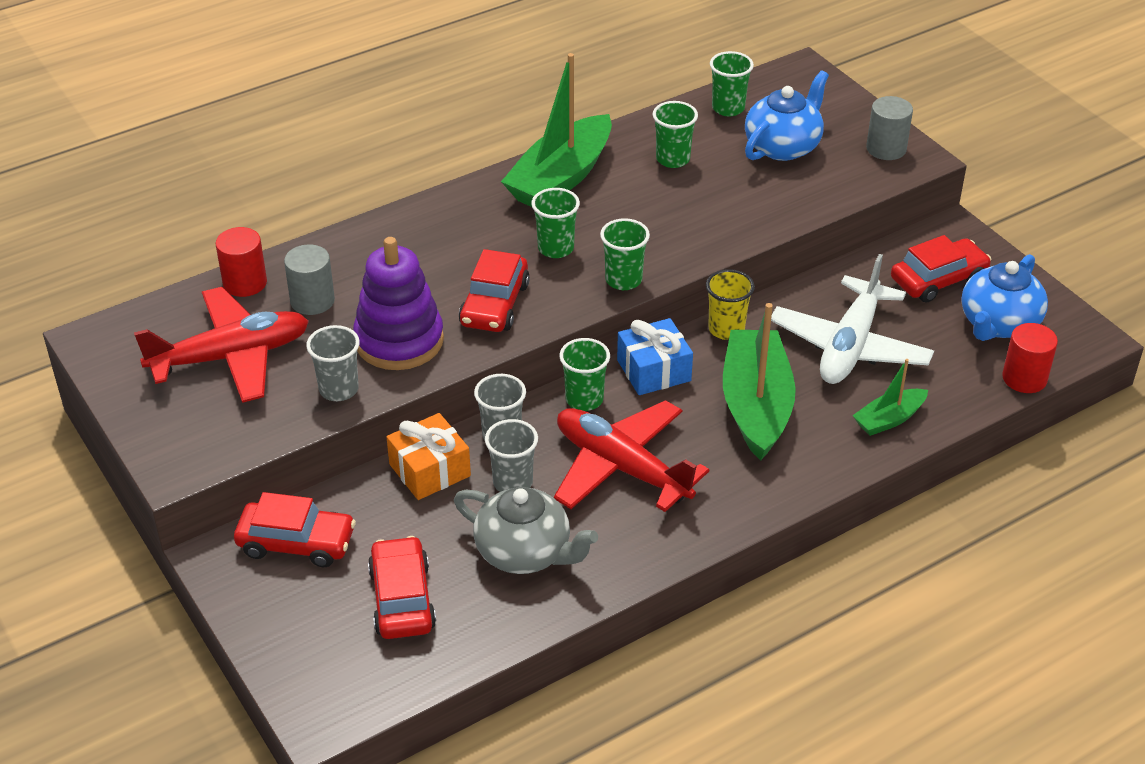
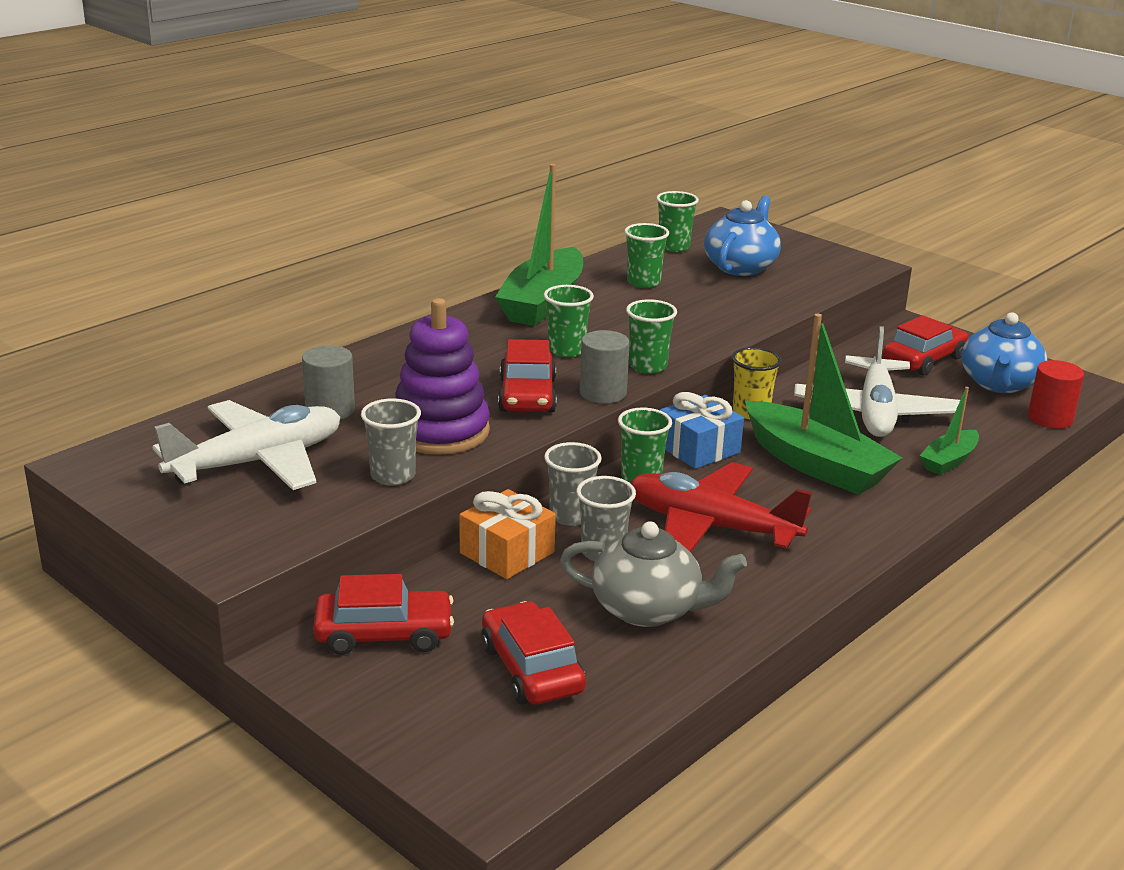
camera: 15 degrees left, 15 degrees down
red plane [134,287,309,403] -> white plane [152,400,340,490]
red cylinder [215,227,267,297] -> none
green boat [723,303,796,461] -> green boat turned 150 degrees clockwise [745,314,902,495]
grey cylinder [866,96,913,160] -> grey cylinder moved to [580,330,630,403]

